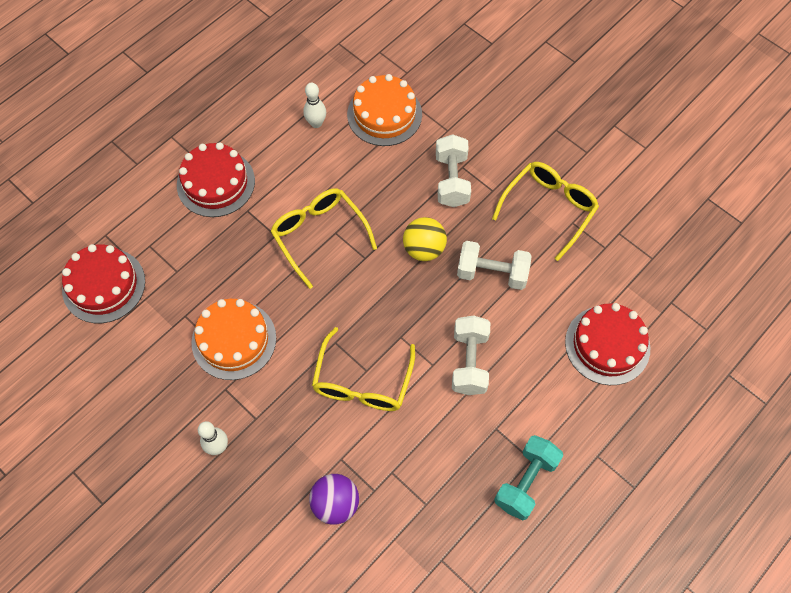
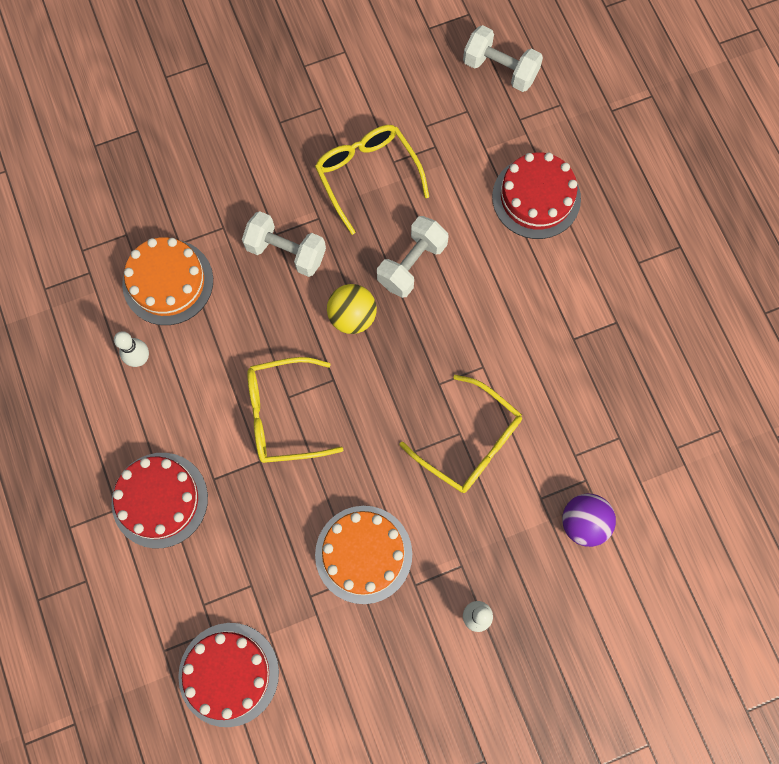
camera: 65 degrees left, 10 degrees up
white dumbbell [452,315,490,395] -> white dumbbell moved to [463,25,543,92]
turquoise dumbbell [494,435,563,520] -> none

